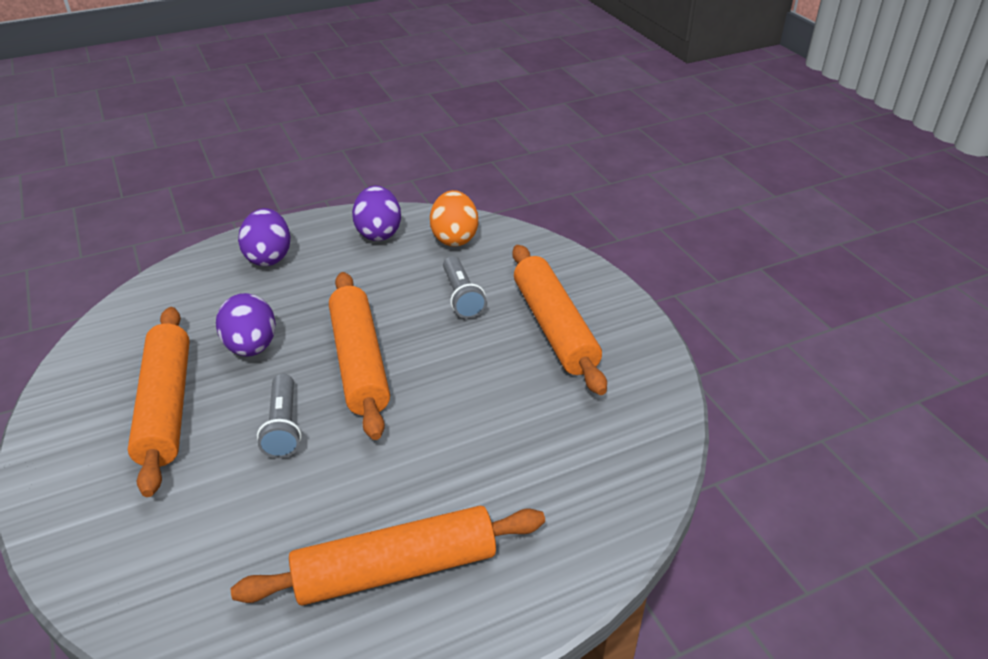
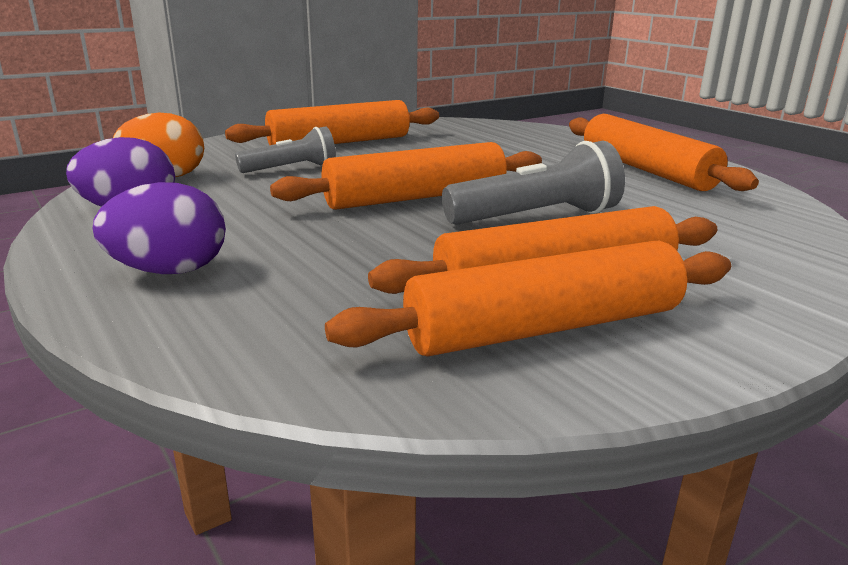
camera: 100 degrees left, 15 degrees down
purple egg [216,293,276,357] -> none
grey flashlight [257,374,302,459] -> grey flashlight [442,141,625,225], size x1.51
none -> orange rolling pin [325,241,731,357]

